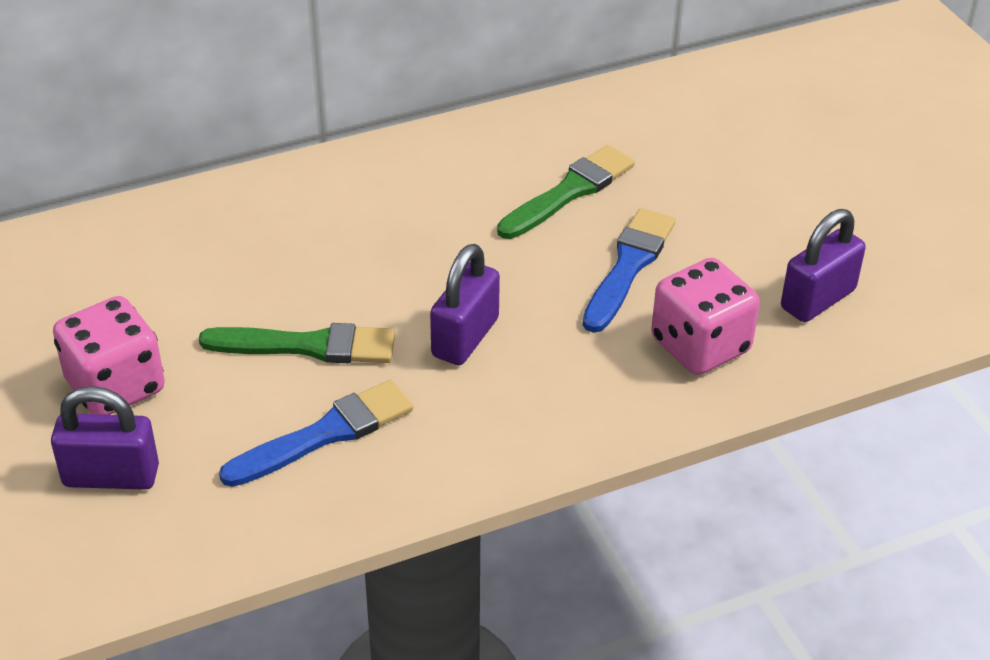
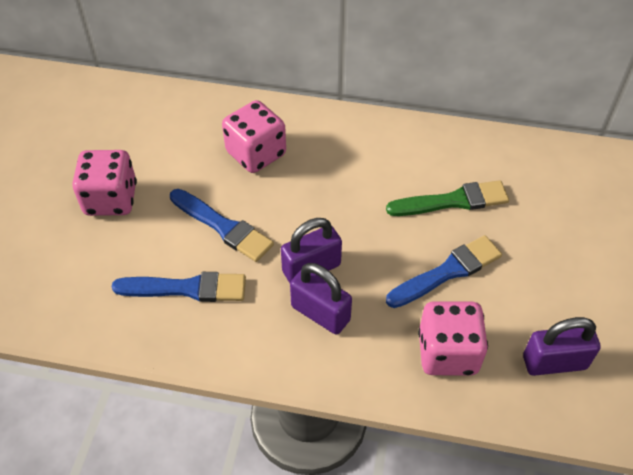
camera: 35 degrees right, 10 degrees up
purple padlock [51,386,159,490] -> purple padlock moved to [290,263,352,335]
green brush [199,323,395,363] -> blue brush [170,189,274,262]
none -> pink dice [222,100,286,173]

